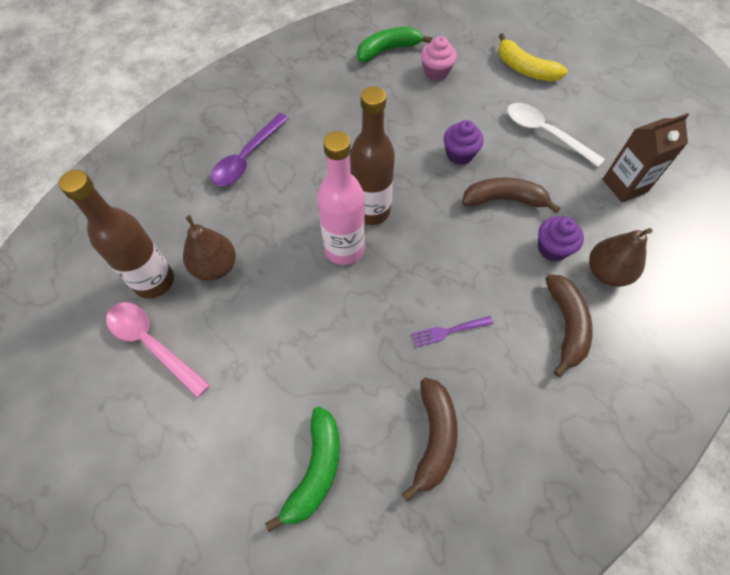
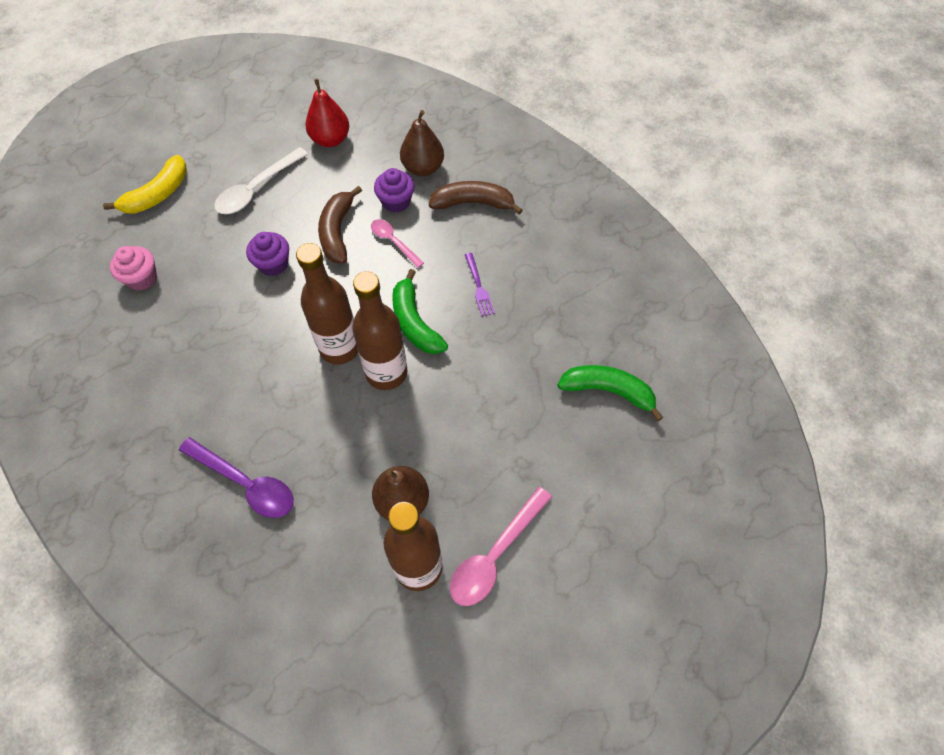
camera: 90 degrees left, 0 degrees up
pink bottle [317,131,365,265] -> brown bottle [352,271,407,390]
green banana [357,27,432,62] -> green banana moved to [392,269,448,354]
brown banana [402,377,458,502] -> none
brown carton [603,113,689,202] -> red pear [305,79,349,147]
none -> pink spoon [371,219,424,268]

